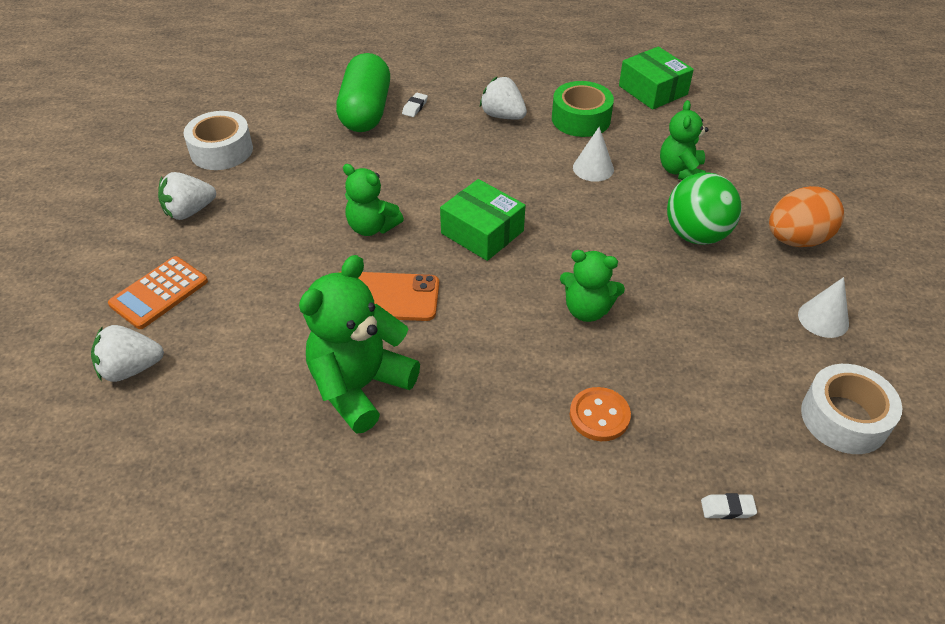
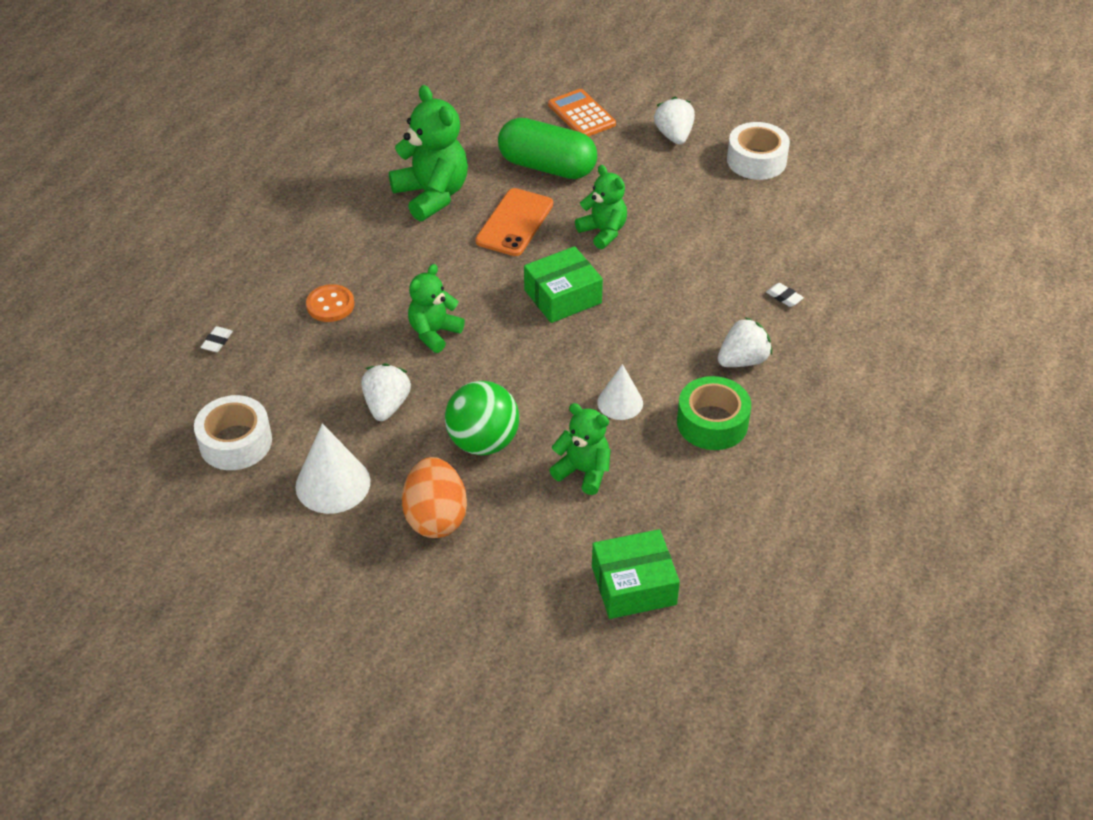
camera: 110 degrees right, 0 degrees up
white strawberry [91,325,164,382] -> white strawberry moved to [361,363,411,421]
green capsule [336,53,390,132] -> green capsule moved to [498,118,597,179]
green teddy bear [343,164,404,236] -> green teddy bear turned 90 degrees clockwise [575,165,627,249]
green box [619,47,694,110] -> green box moved to [592,529,680,619]
white cone [798,277,849,338] -> white cone [295,424,370,514], size x1.55

